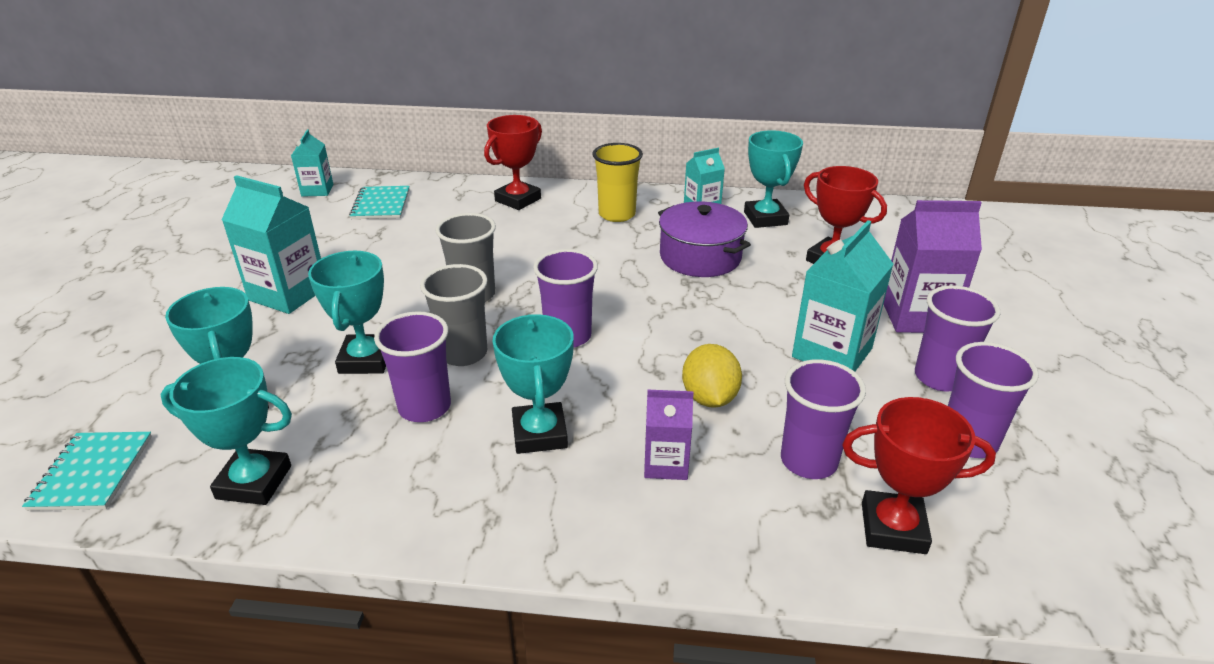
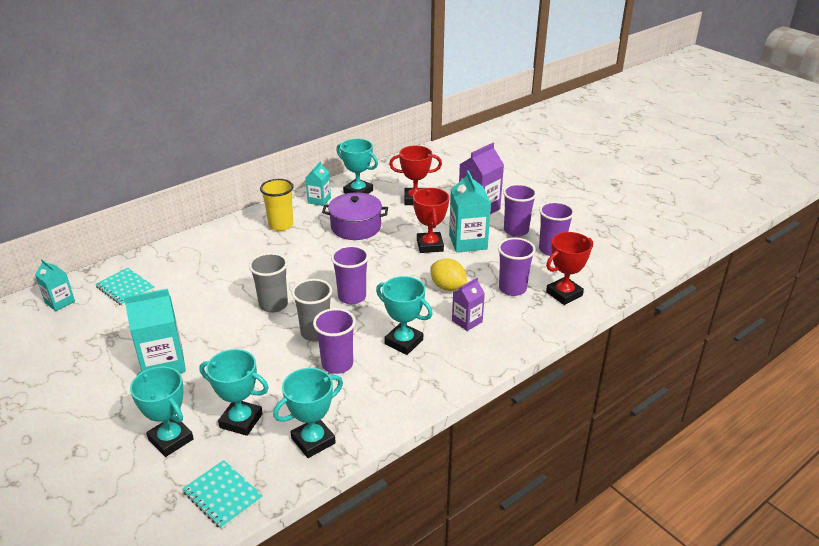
camera: 45 degrees left, 0 degrees up
turquoise trophy [308,251,386,374] -> turquoise trophy moved to [130,367,194,457]
red trophy [484,115,542,210] -> red trophy moved to [413,188,449,253]

